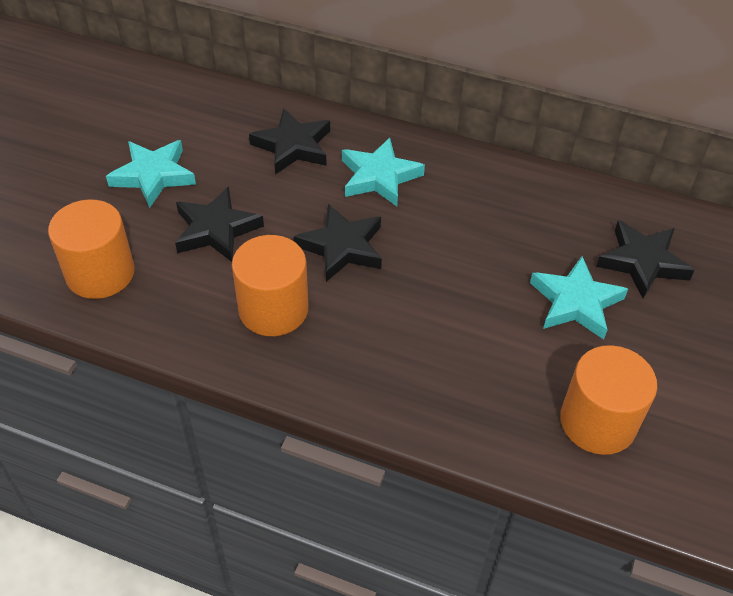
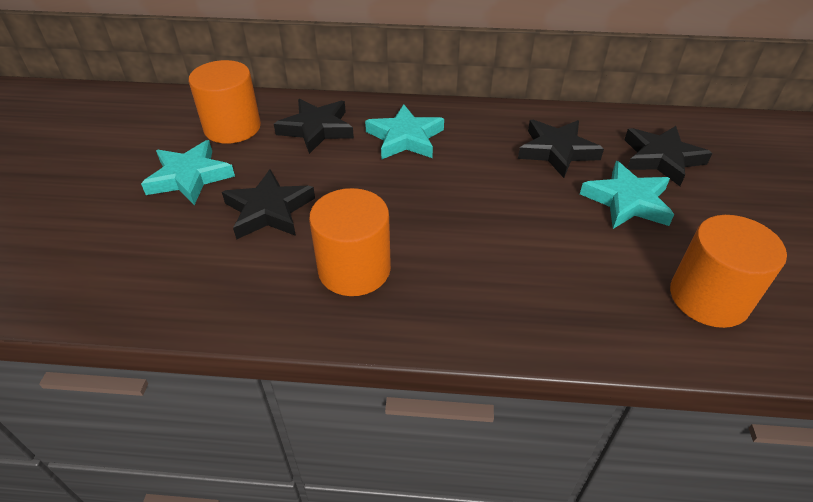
camera: 15 degrees left, 5 degrees down
orange cylinder [48,199,135,299] -> orange cylinder moved to [189,60,261,144]
black star [294,204,382,282] -> black star moved to [518,120,604,178]

